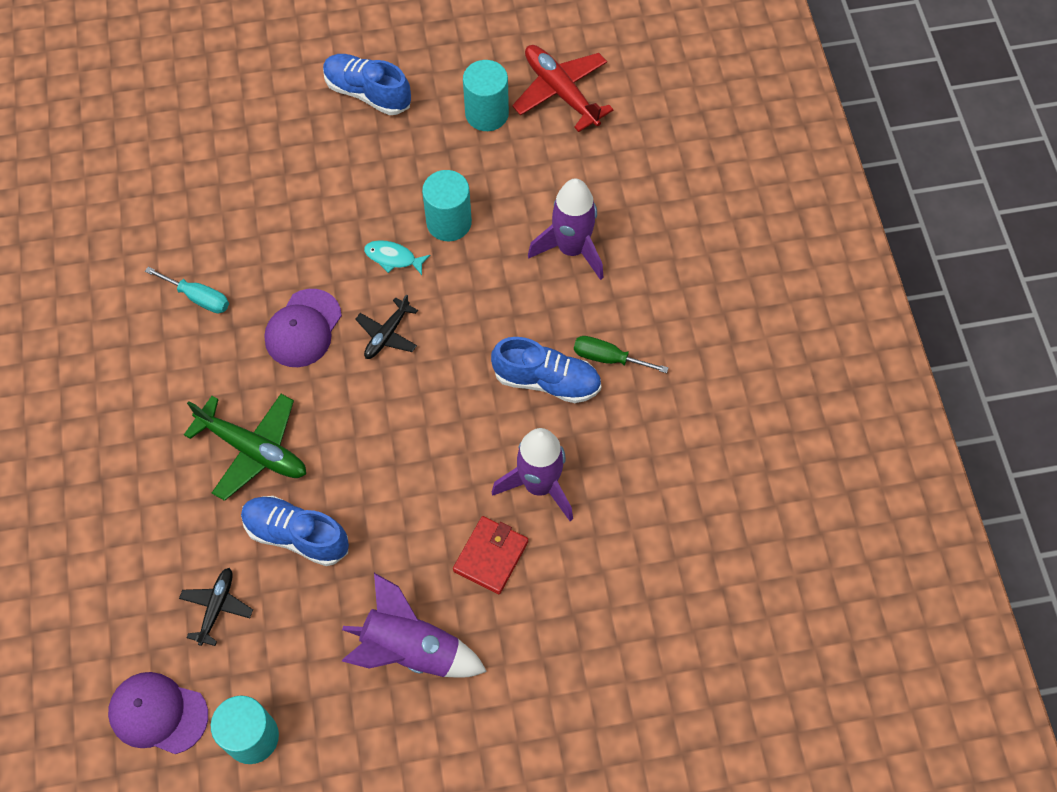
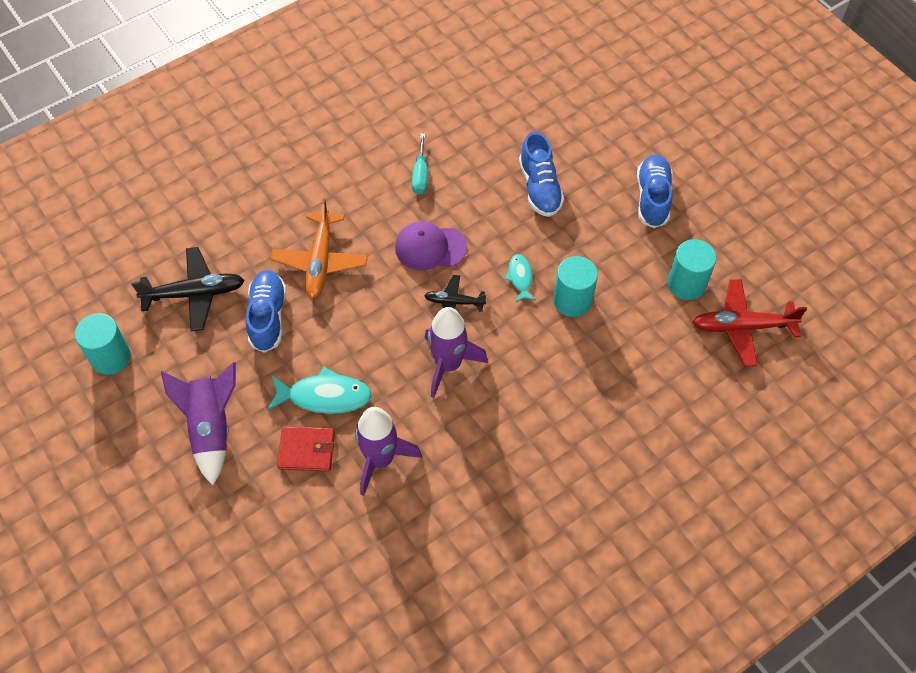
camera: 65 degrees right, 5 degrees down
purple cap [108,672,208,754] -> none
black plane [179,568,253,646] -> black plane [131,247,245,331], size x1.72
green plane [184,394,306,501] -> orange plane [271,198,368,299]
blue shoe [491,337,601,403] -> blue shoe moved to [519,132,564,217]
red plane [512,45,614,132] -> red plane turned 120 degrees counterclockwise [692,279,807,366]
purple rocket [528,178,603,280] -> purple rocket moved to [425,307,488,398]
green screwdriver [574,336,669,373] -> none
none -> turquoise fish [267,366,372,414]

